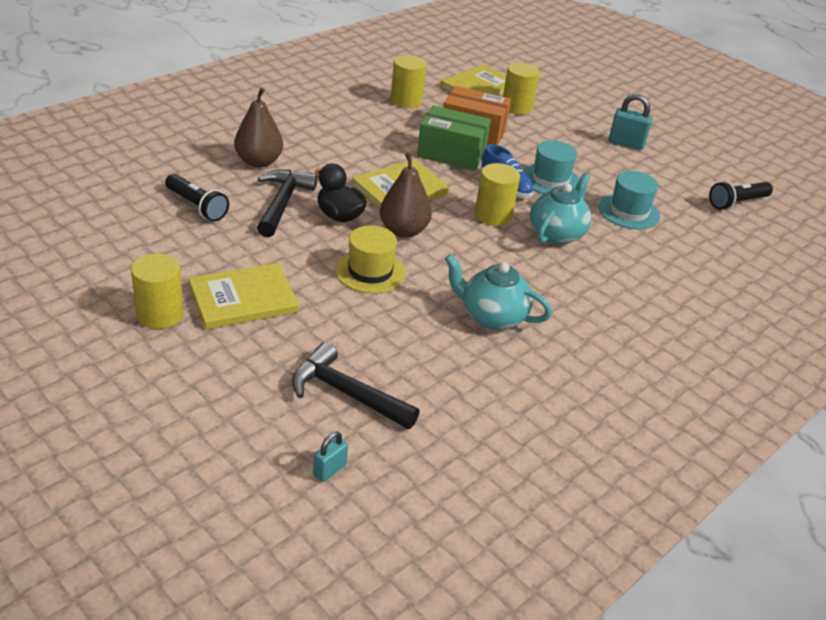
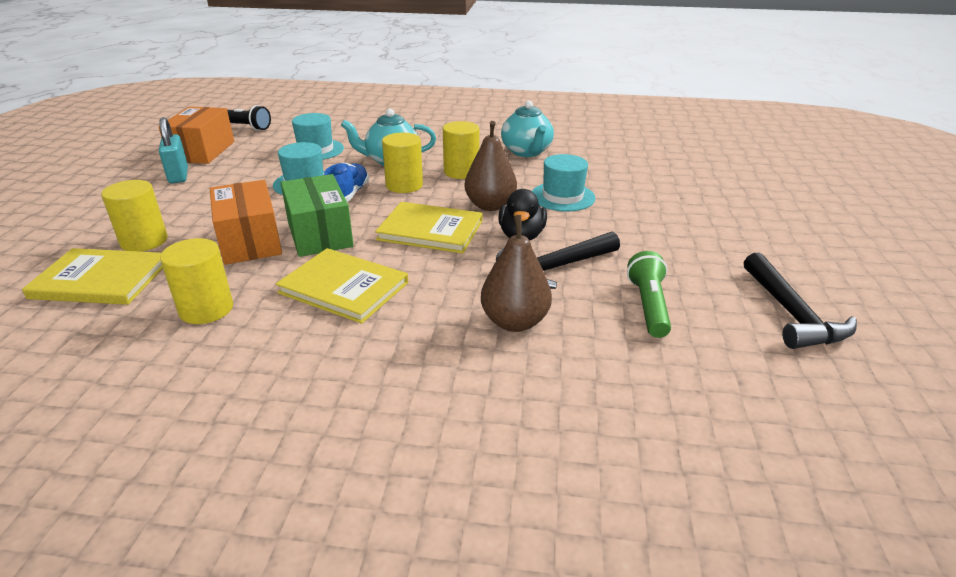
camera: 125 degrees left, 5 degrees down
yellow cylinder [131,253,184,329] -> yellow cylinder moved to [443,121,480,179]
black flashlight [165,174,229,221] -> green flashlight [627,251,671,338]
yellow book [188,263,299,329] -> yellow book moved to [276,248,408,324]
black hammer [292,342,419,429] -> black hammer moved to [744,253,857,349]
turquoise padlock [313,431,348,482] -> none
yellow hat [335,225,406,293] -> turquoise hat [532,154,596,212]
none -> orange box [158,107,234,164]

